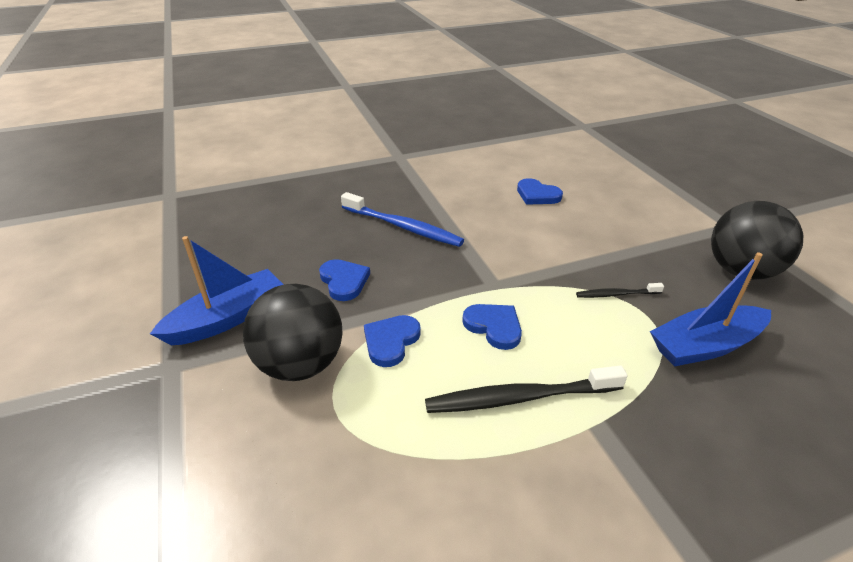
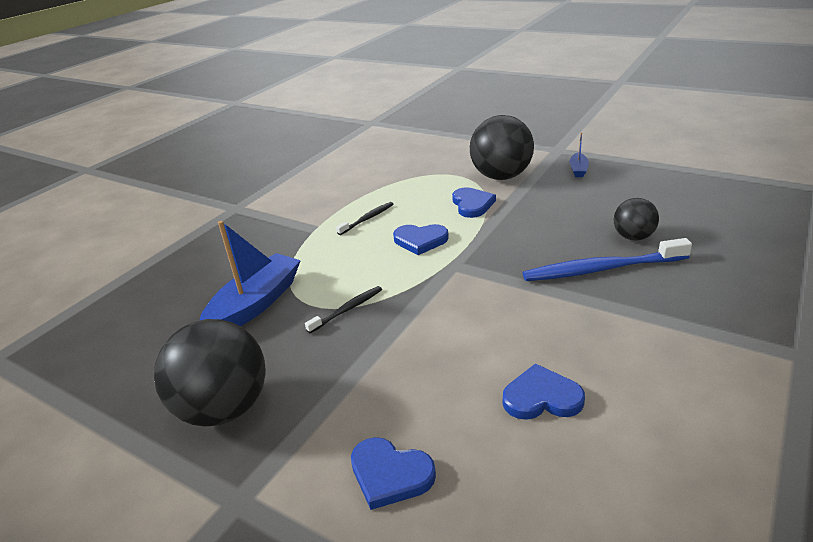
camera: 145 degrees right, 5 degrees down
blue boat [150,236,284,345] -> blue boat [570,133,589,177], size x0.48
blue heart [319,259,370,301] -> blue heart moved to [351,437,436,510]
black toothbrush [425,365,628,413] -> black toothbrush [336,202,393,235], size x0.53
none -> black ball [614,198,659,240]

